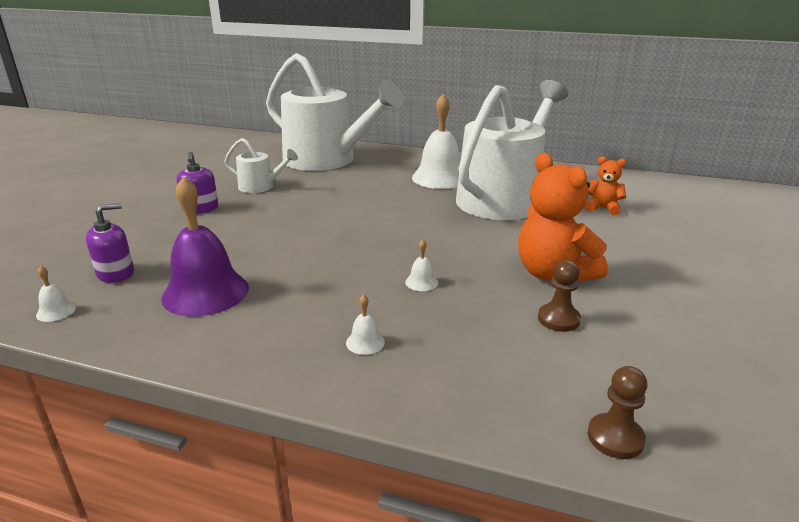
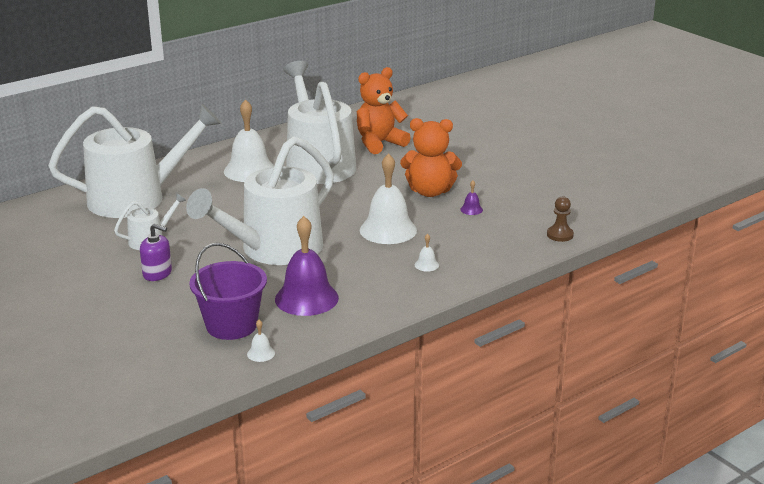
camera: 55 degrees left, 0 degrees up
purple soap dispenser [86,203,134,283] -> purple bucket [189,243,267,340]
white bell [405,239,438,291] -> white bell [360,153,417,244], size x2.46
brown pawn [538,260,581,332] -> purple bell [460,180,483,215]
orange teddy bear [585,156,626,215] -> orange teddy bear [357,67,411,154], size x1.90
none -> white watering can [186,136,334,265]

